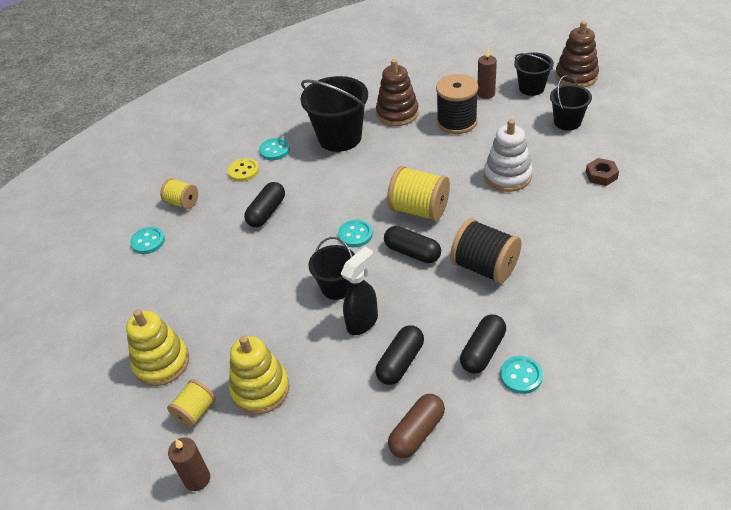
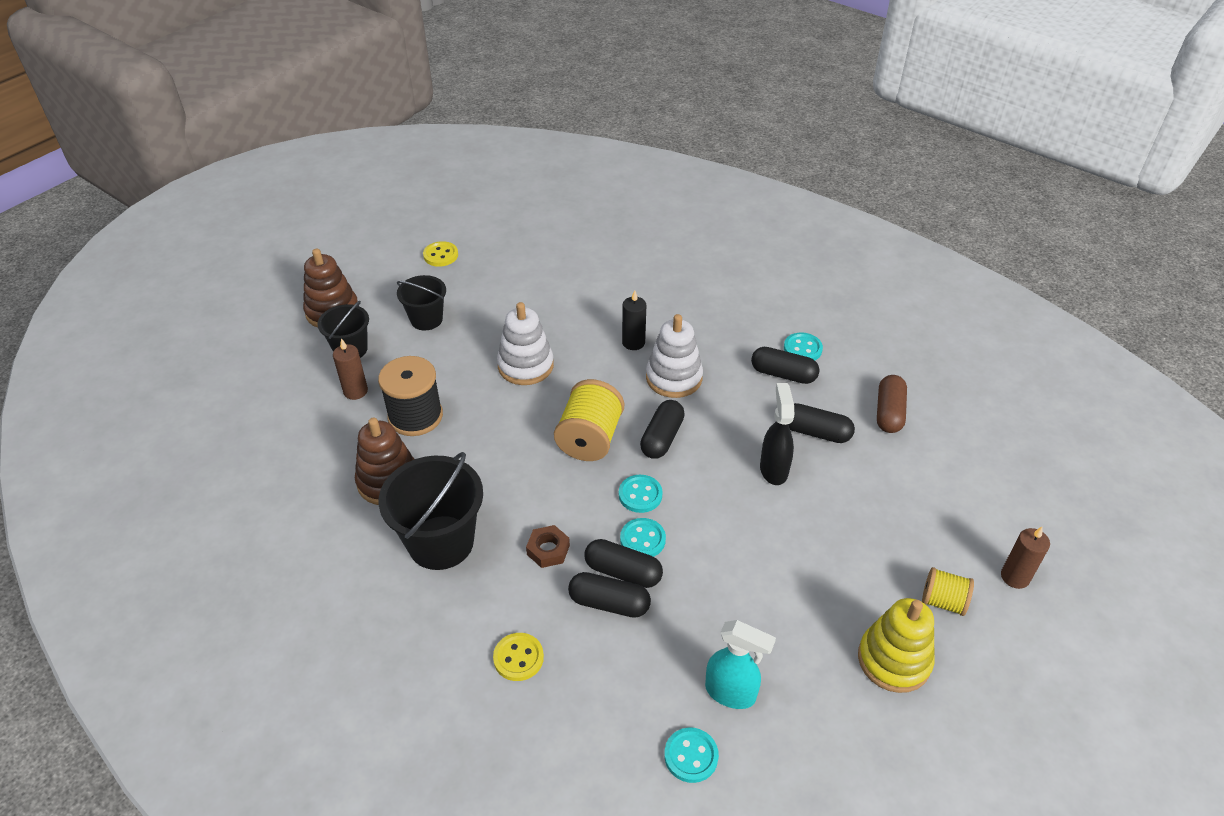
camera: 105 degrees left, 0 degrees up
yellow spool [160,178,198,209] -> none
yellow stacking toy [229,336,289,415] -> none
turquoise button [259,138,290,160] -> turquoise button moved to [620,518,666,557]
black bucket [308,237,355,300] -> none
black spray bottle [341,247,378,335] -> black spray bottle turned 60 degrees clockwise [760,383,795,485]
brown capsule [388,394,445,458] -> brown capsule turned 75 degrees clockwise [877,375,907,433]
black spool [450,218,521,284] -> white stacking toy [646,314,703,398]
brown nut [586,158,619,186] -> brown nut moved to [526,525,570,568]
none -> yellow button [423,241,458,267]
none -> black capsule [584,539,663,588]
none -> black candle [622,290,646,350]
none -> turquoise spray bottle [705,620,776,709]

